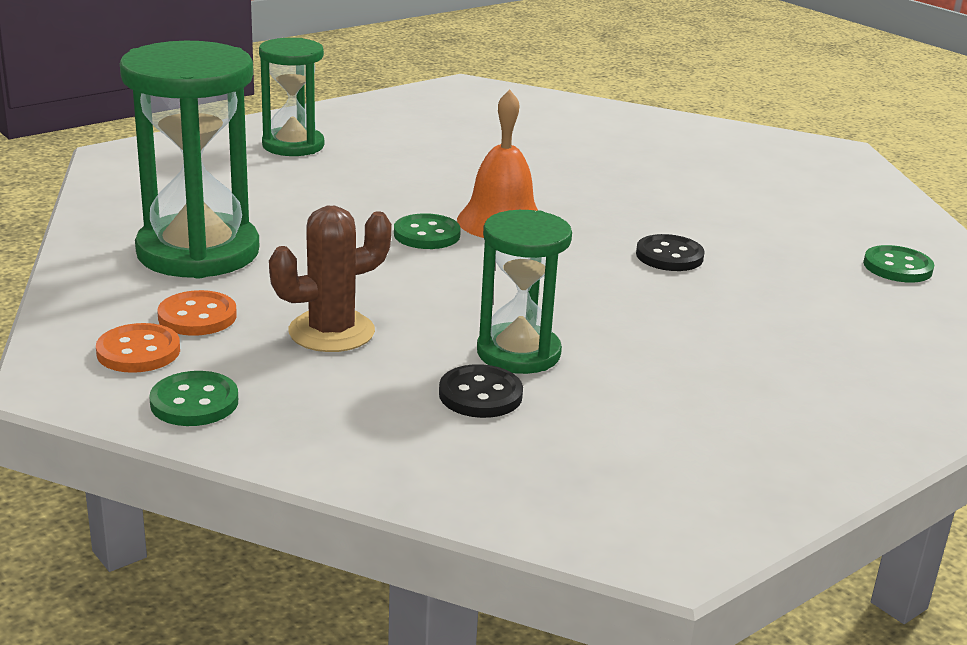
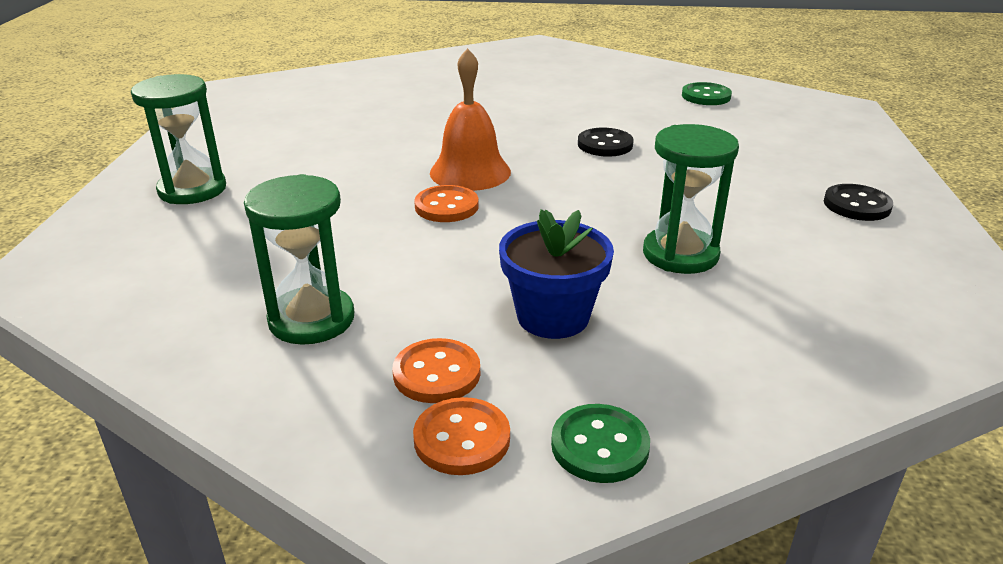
camera: 45 degrees left, 5 degrees up
green hourglass [120,41,259,278] -> green hourglass [244,174,354,345], size x0.62
brown cactus [269,206,392,352] -> blue flower pot [499,209,614,339]
green button [394,213,461,249] -> orange button [414,185,479,222]
black button [439,364,523,418] -> black button moved to [824,184,893,221]

